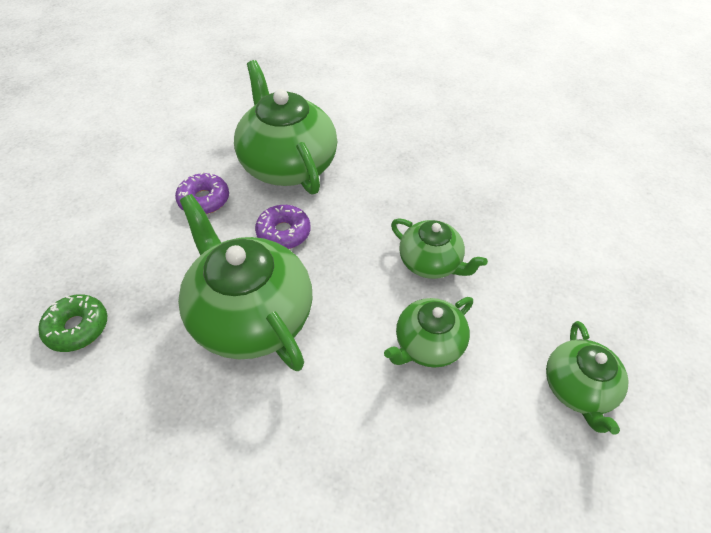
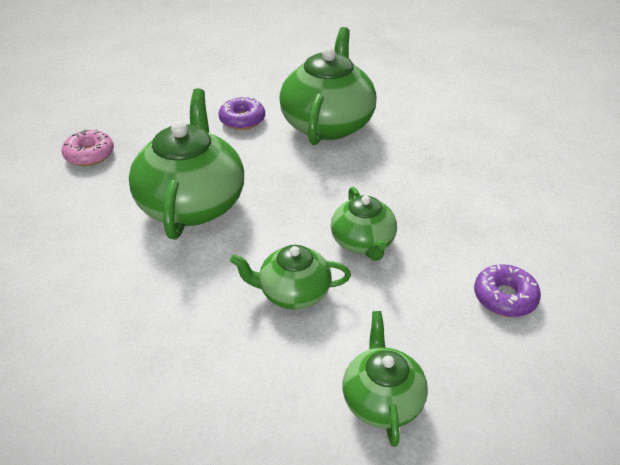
camera: 40 degrees right, 10 degrees down
green donut [38,294,107,352] -> pink donut [61,129,114,166]
purple donut [255,205,310,249] -> purple donut moved to [474,264,541,317]
green teapot [546,321,629,435] -> green teapot turned 135 degrees clockwise [343,311,428,447]

